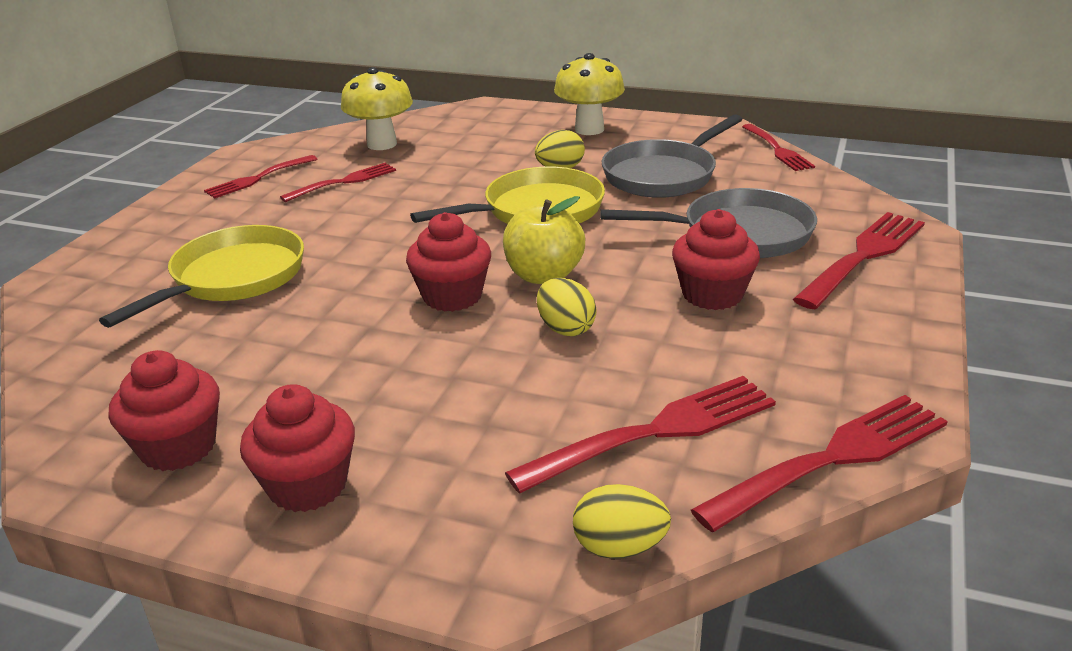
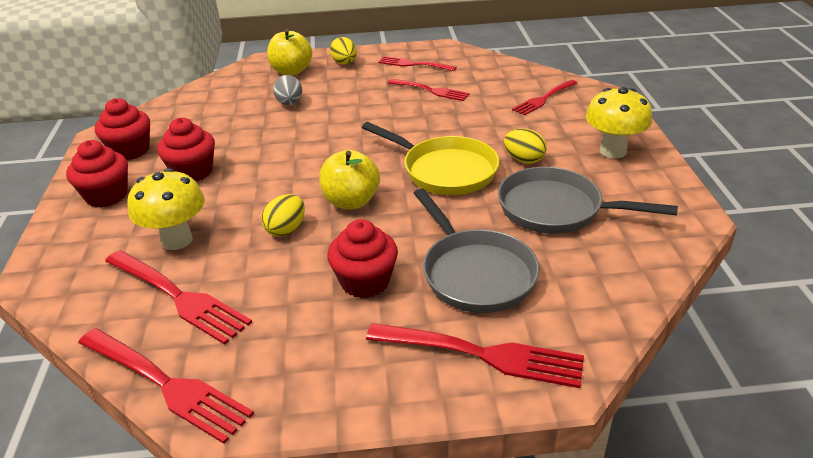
camera: 65 degrees right, 5 degrees up
yellow pan [99,225,304,328] -> grey egg [273,75,302,105]
yellow mushroom [341,67,413,150] -> yellow mushroom moved to [127,168,205,250]
red cupcake [406,212,491,312] -> red cupcake moved to [157,118,215,181]
yellow egg [573,484,671,559] -> yellow egg moved to [330,37,357,64]
red fork [742,124,815,171] -> red fork moved to [512,80,577,116]
none -> yellow apple [267,29,312,75]

